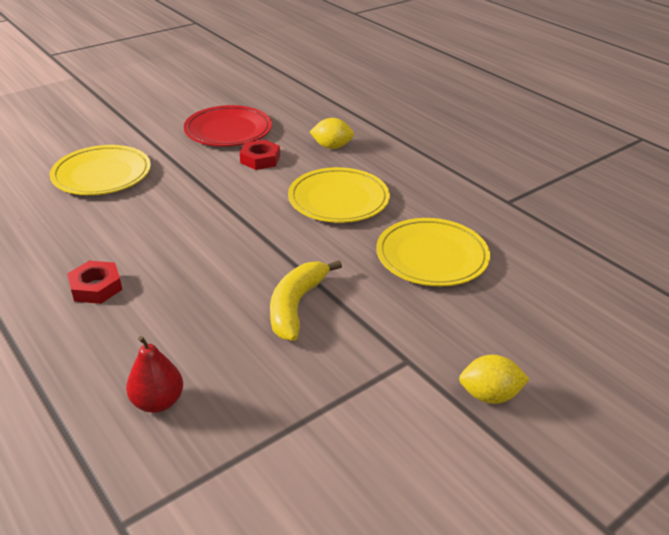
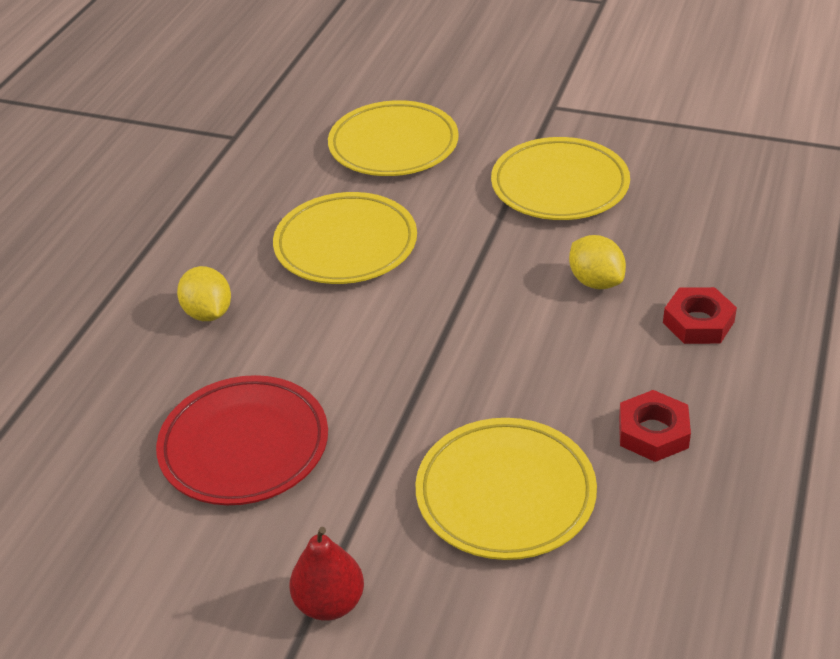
camera: 120 degrees left, 5 degrees up
red pear [126,336,183,413] -> red pear moved to [289,527,364,621]
red nut [240,140,280,170] -> red nut moved to [619,390,691,462]
yellow banana [270,260,342,341] -> yellow plate [491,137,630,220]
yellow lemon [459,354,529,404] -> yellow lemon moved to [569,235,626,289]

